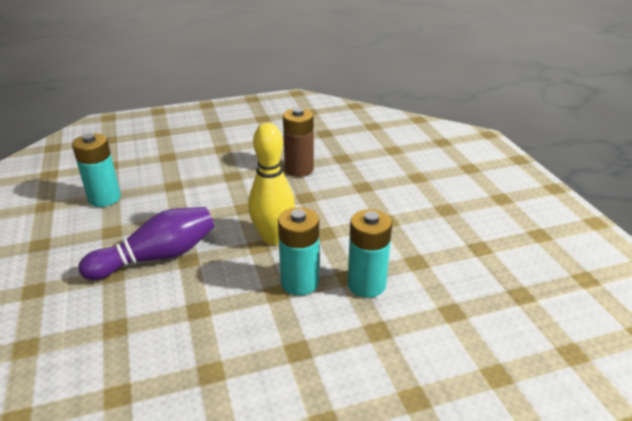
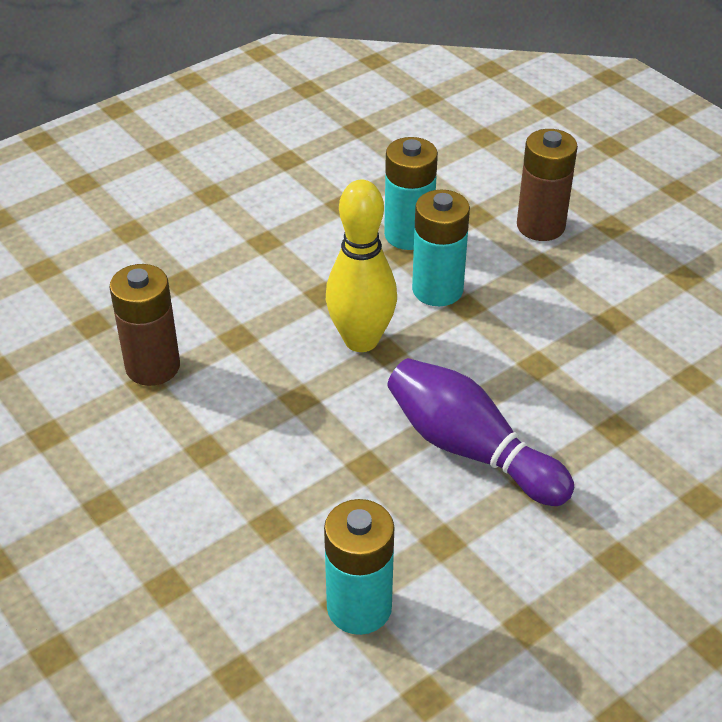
camera: 110 degrees left, 10 degrees up
none -> brown battery [517,129,578,241]

